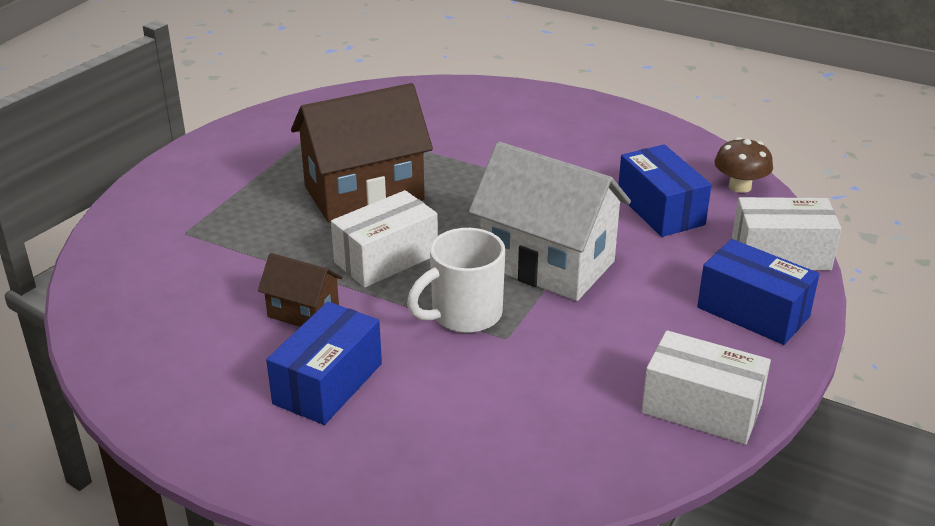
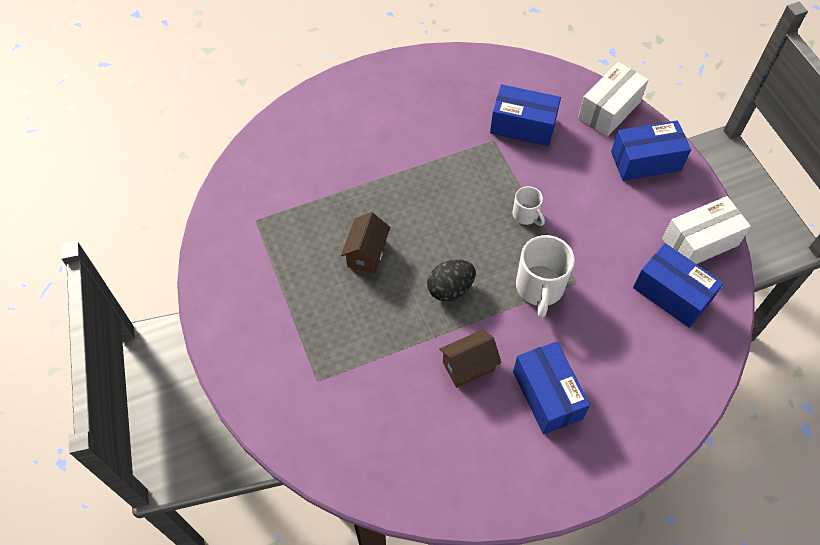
camera: 50 degrees left, 25 degrees up
brown house [291,83,433,223] -> brown house [341,212,390,274], size x0.50
white box [331,190,438,287] -> black egg [427,260,475,301]
white house [469,142,631,301] -> white mug [513,186,545,226]
brown mushroom [714,137,773,193] -> none
none -> blue box [633,243,724,328]

